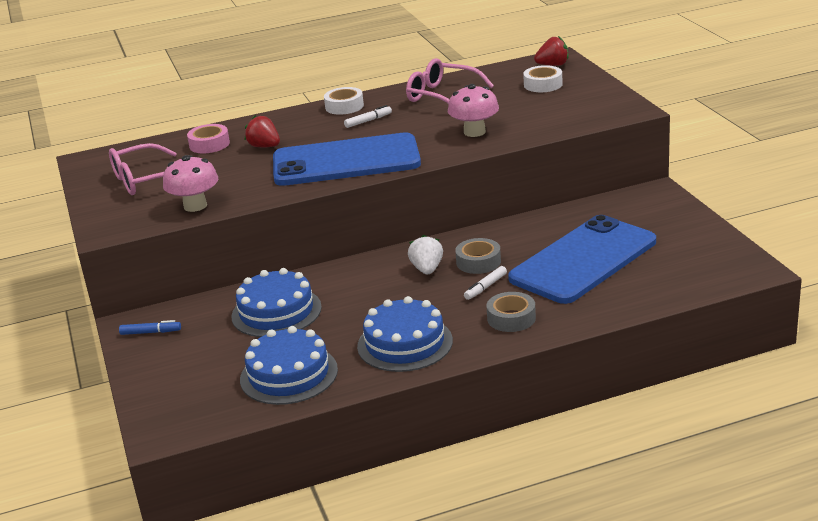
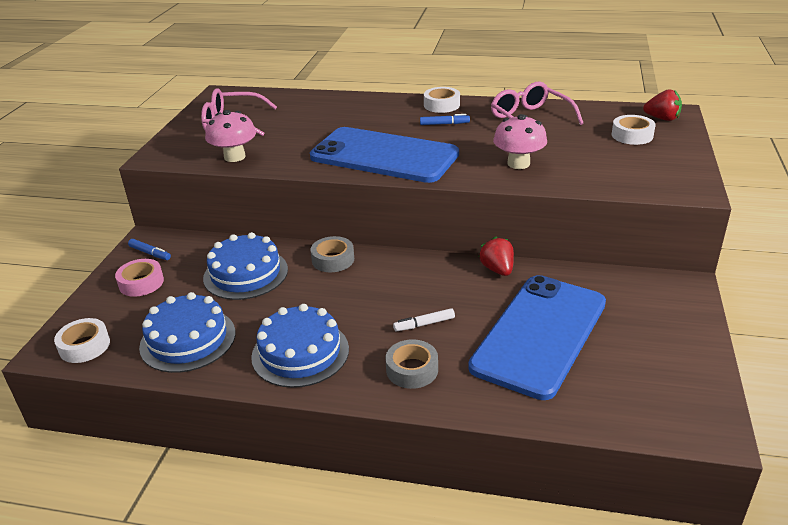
camera: 30 degrees right, 5 degrees up
pink tape [187,124,230,153] -> pink tape moved to [115,259,164,297]
red strawberry [245,115,280,147] -> red strawberry moved to [479,237,514,276]
white marker [344,105,392,128] -> blue marker [420,114,470,125]
white strawberry [408,235,443,274] -> none
grey tape [455,238,501,274] -> grey tape moved to [310,236,354,272]
blue phone [508,215,656,304] -> blue phone turned 45 degrees counterclockwise [468,275,606,400]
none -> white tape [54,318,110,363]

